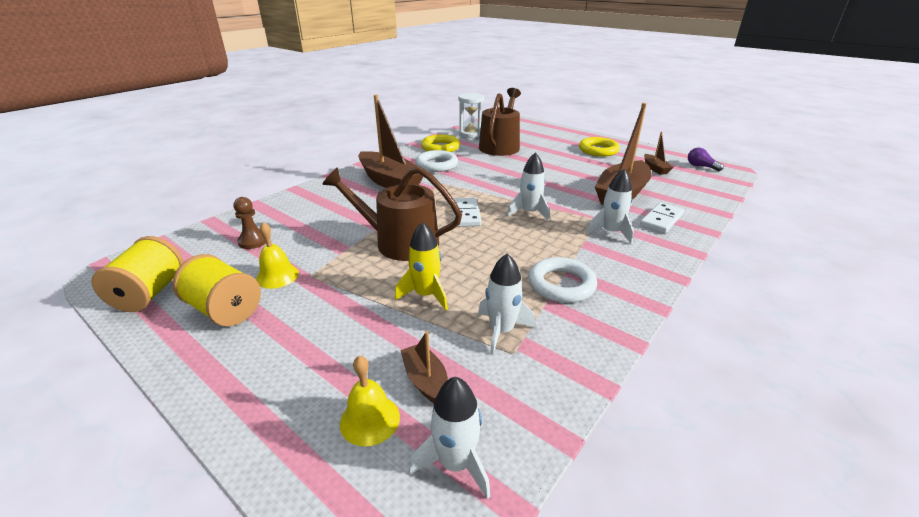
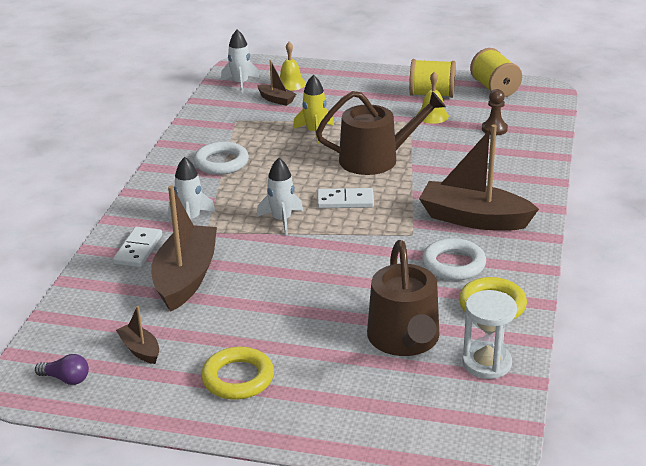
camera: 155 degrees right, 0 degrees up
white domino [453,198,482,227] -> white domino turned 60 degrees counterclockwise [317,188,374,208]
white rocket [478,253,536,355] -> none

